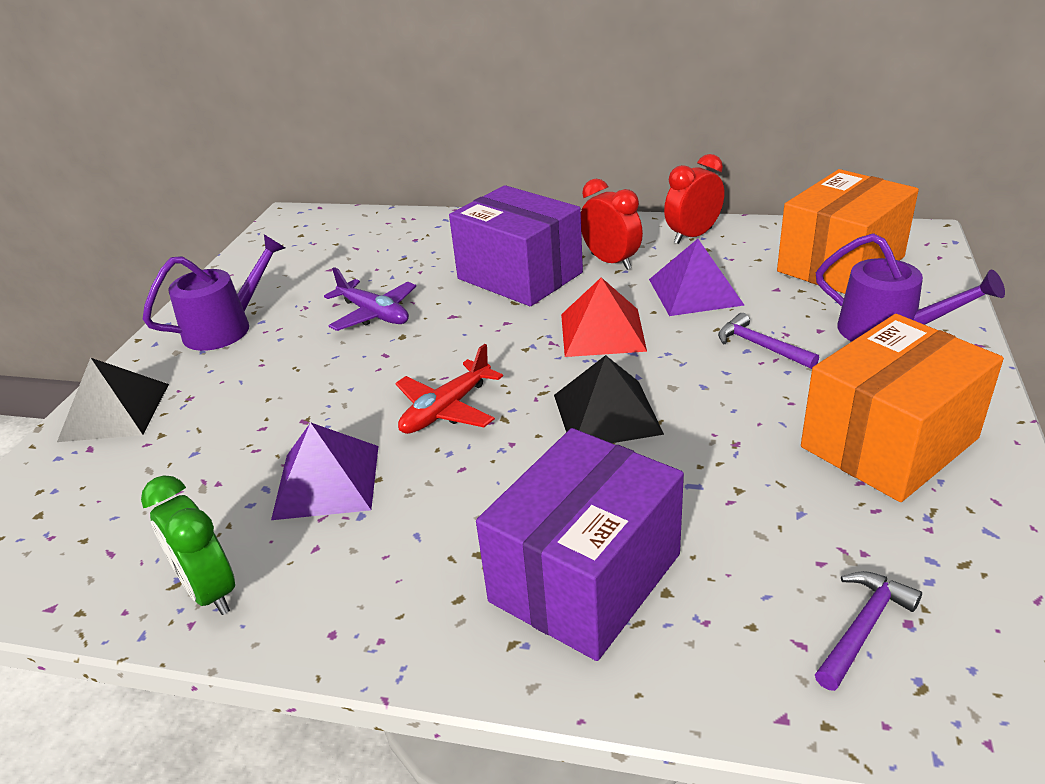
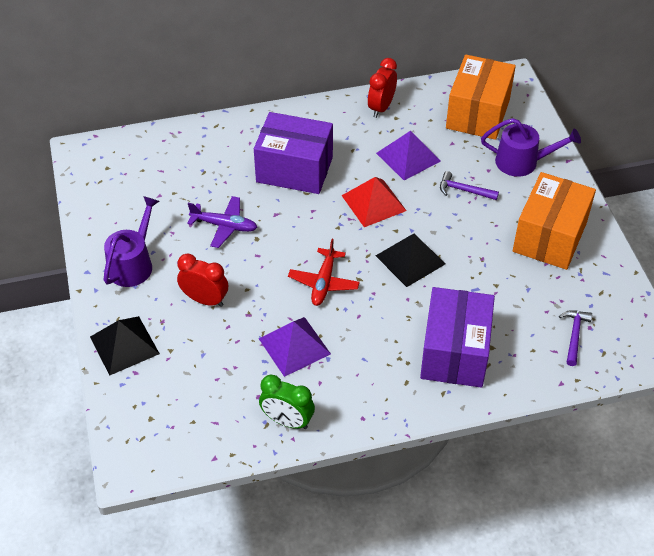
camera: 30 degrees left, 15 degrees up
red clock [581,179,643,270] -> red clock moved to [177,254,228,307]

